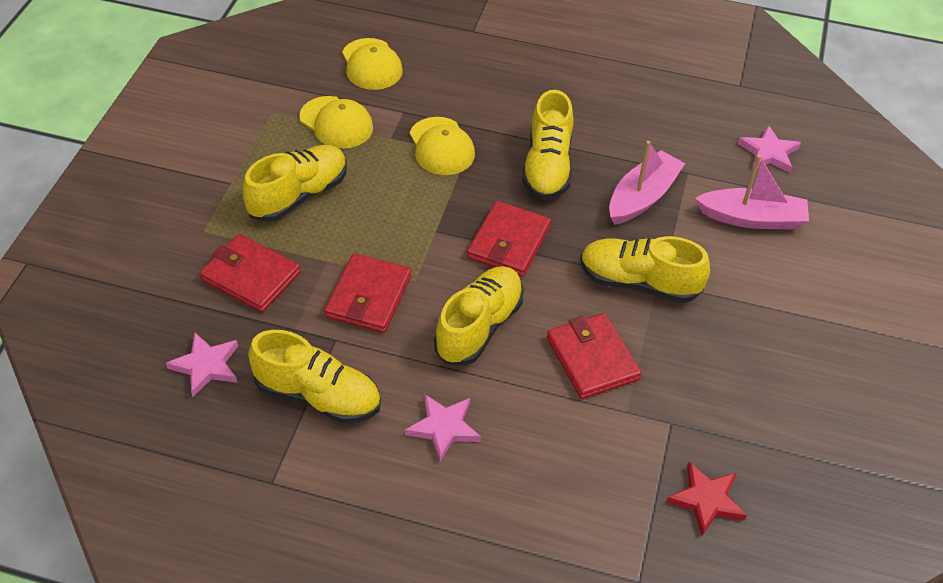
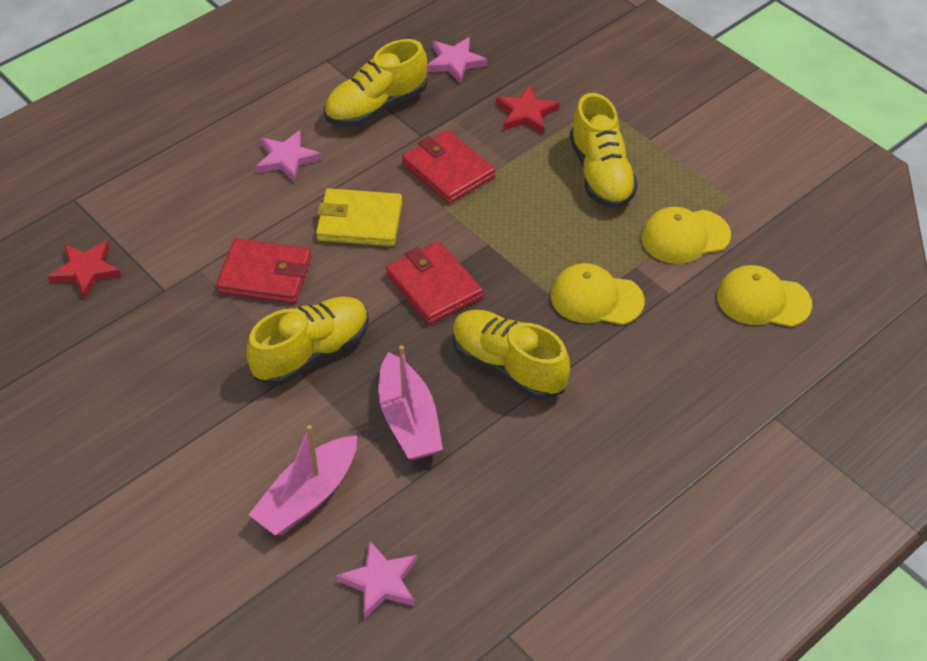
camera: 125 degrees right, 0 degrees up
red wallet [200,234,301,312] -> red star [496,85,560,134]
yellow shoe [434,266,524,365] -> yellow wallet [316,188,402,246]

